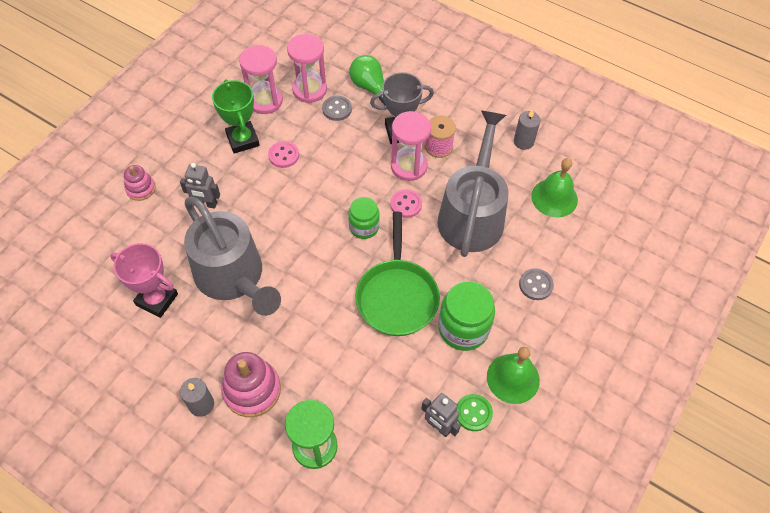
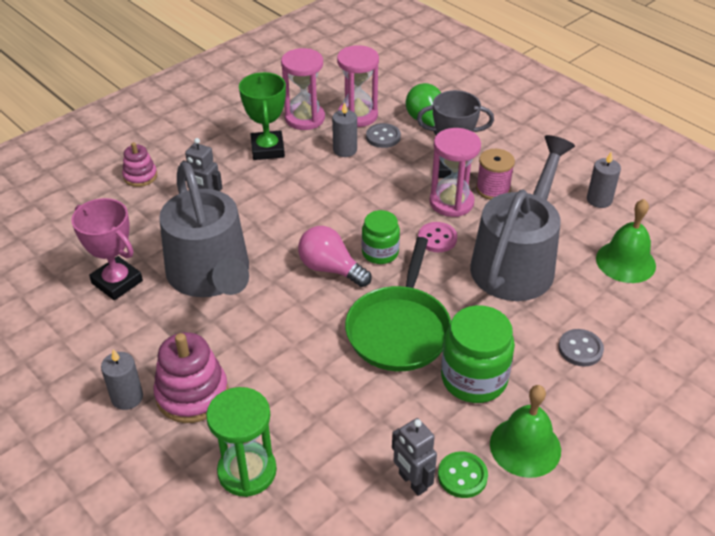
camera: 15 degrees right, 15 degrees down
pink button [268,141,299,168] -> none
none -> pink light bulb [298,226,372,287]
none -> grey candle [332,102,357,157]

